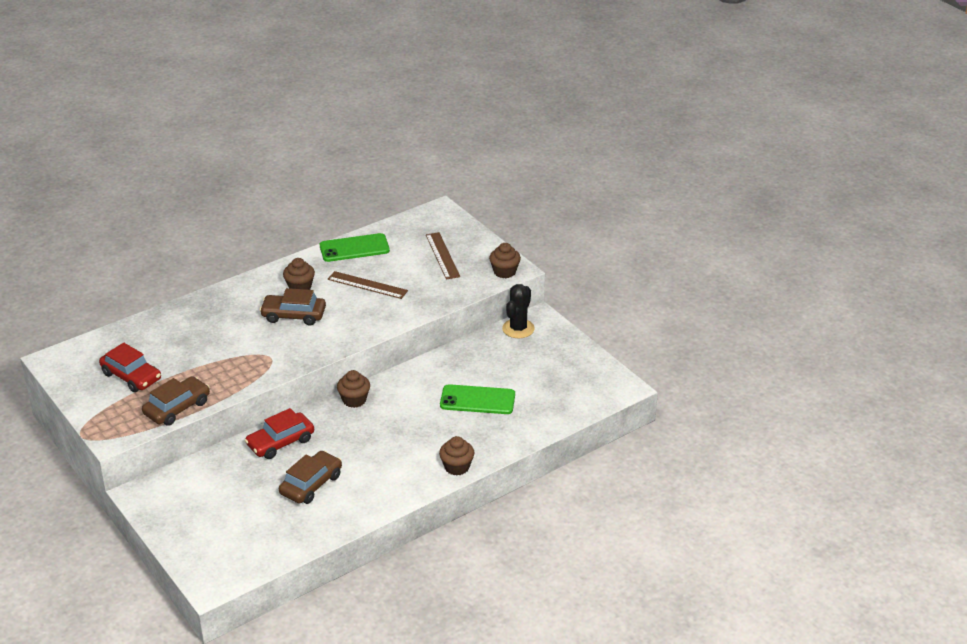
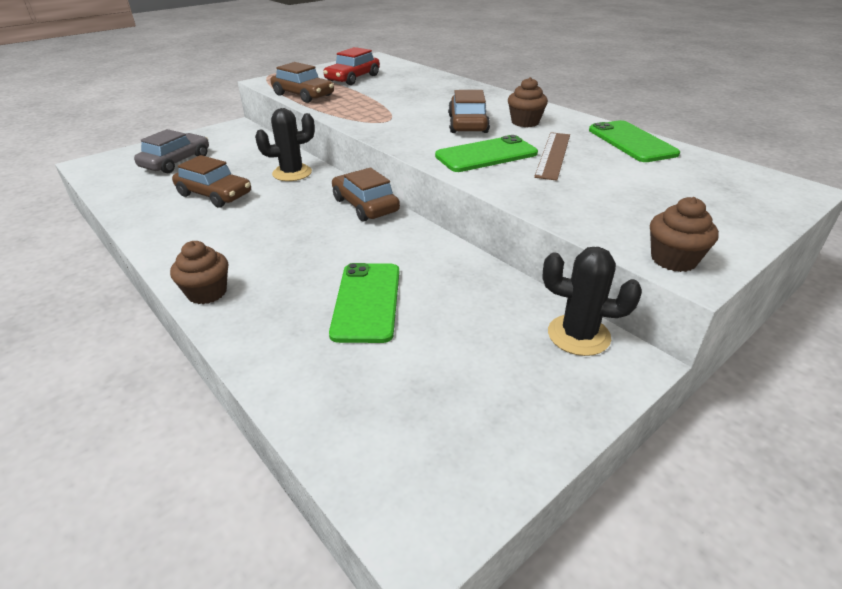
camera: 85 degrees right, 0 degrees up
red car [245,408,314,459] -> black cactus [255,108,315,181]
brown cupcake [337,370,370,408] -> brown car [332,167,400,222]
brown ruler [426,232,460,280] -> none
none -> grey car [134,129,209,174]
none -> green phone [435,135,538,172]

